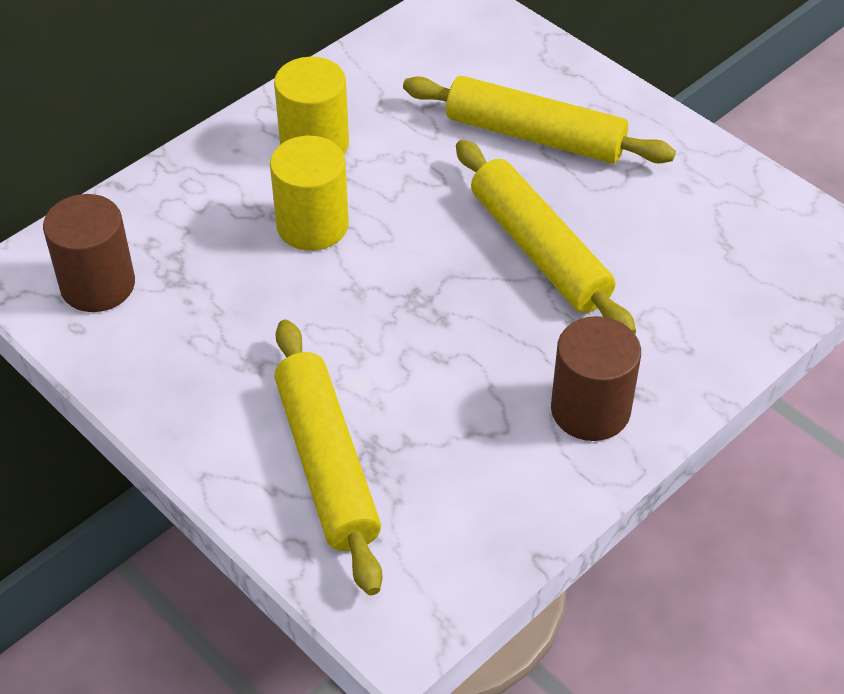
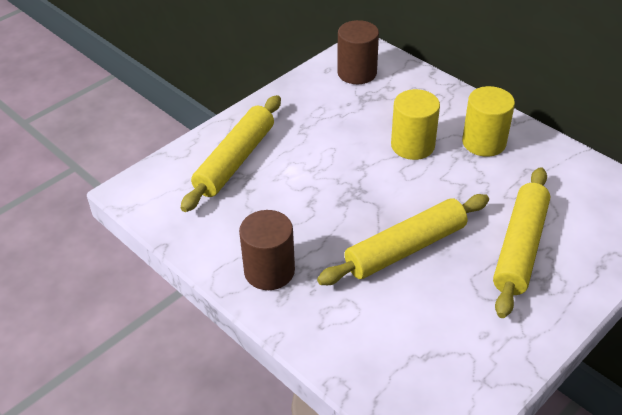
camera: 90 degrees right, 5 degrees down
yellow rolling pin [274,320,382,595] -> yellow rolling pin turned 45 degrees counterclockwise [181,95,281,212]

